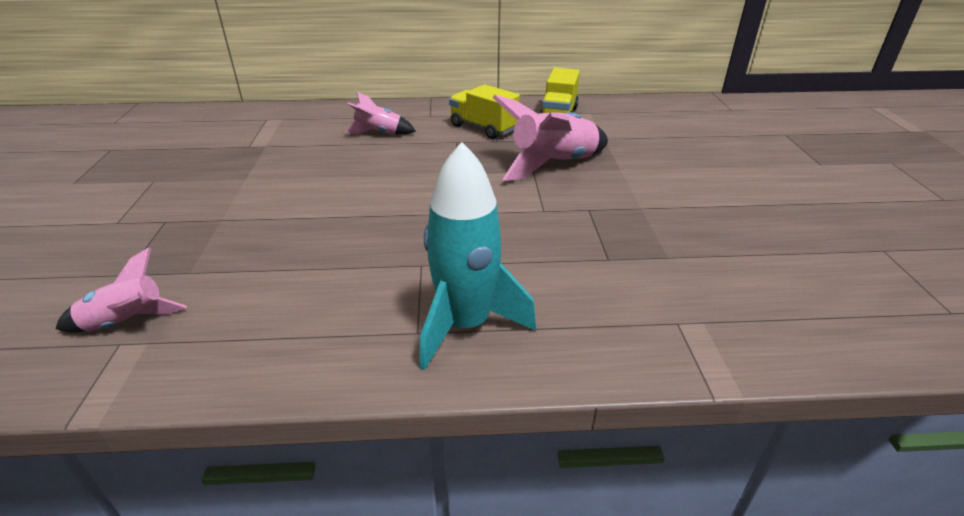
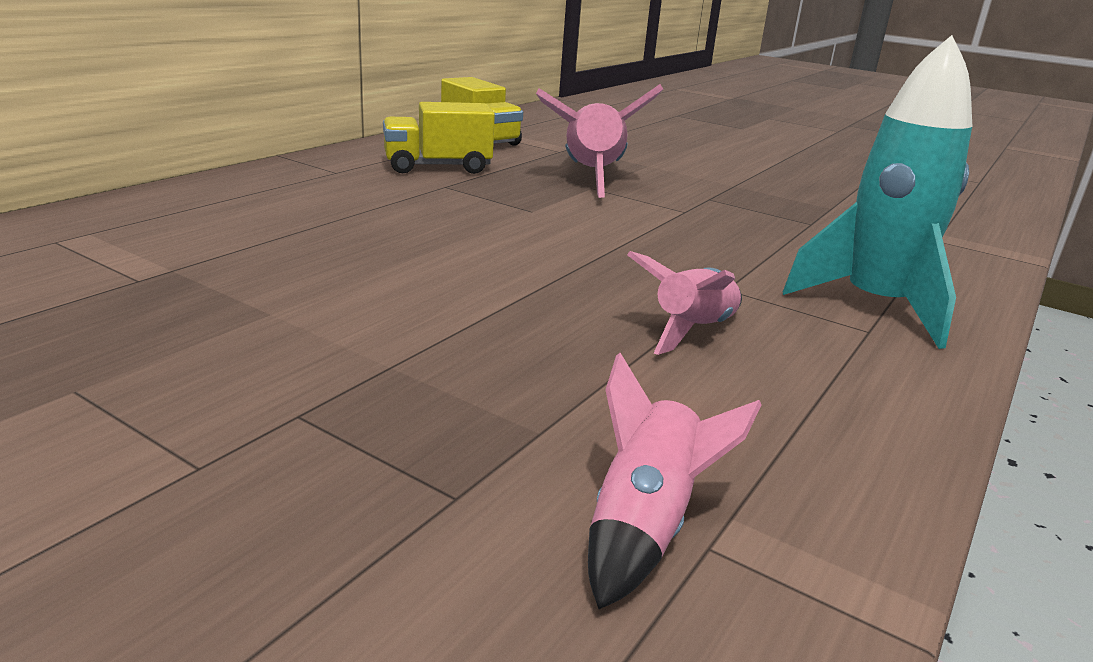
camera: 55 degrees left, 10 degrees down
pink rocket [345,92,416,135] -> pink rocket moved to [627,251,742,355]

